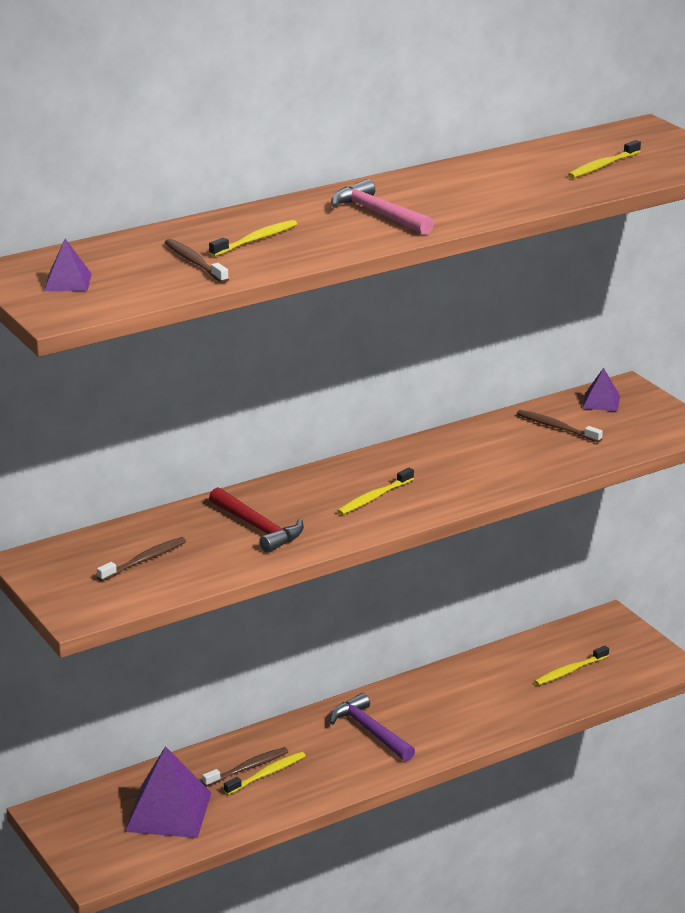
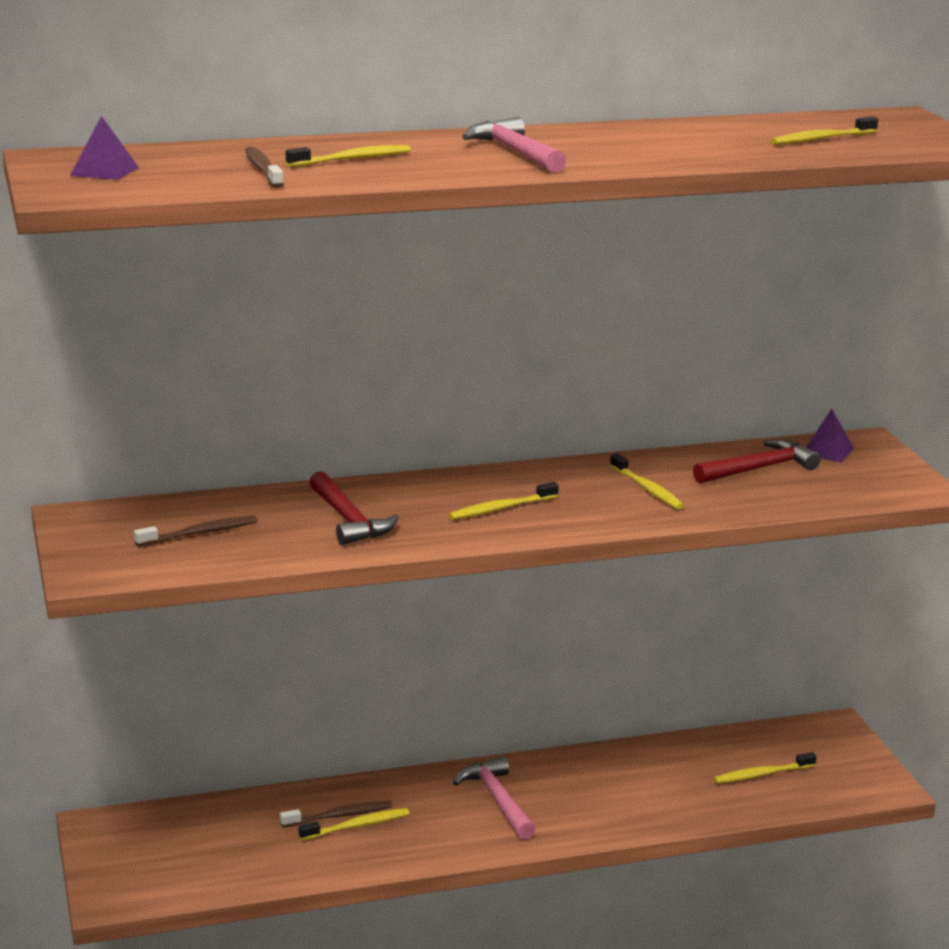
camera: 15 degrees right, 5 degrees down
purple pyramid [125,746,211,838] -> none
purple hammer [330,693,415,761] -> pink hammer [453,756,536,840]
brown toothbrush [517,410,603,442] -> red hammer [693,439,821,484]
none -> yellow toothbrush [610,453,684,509]

